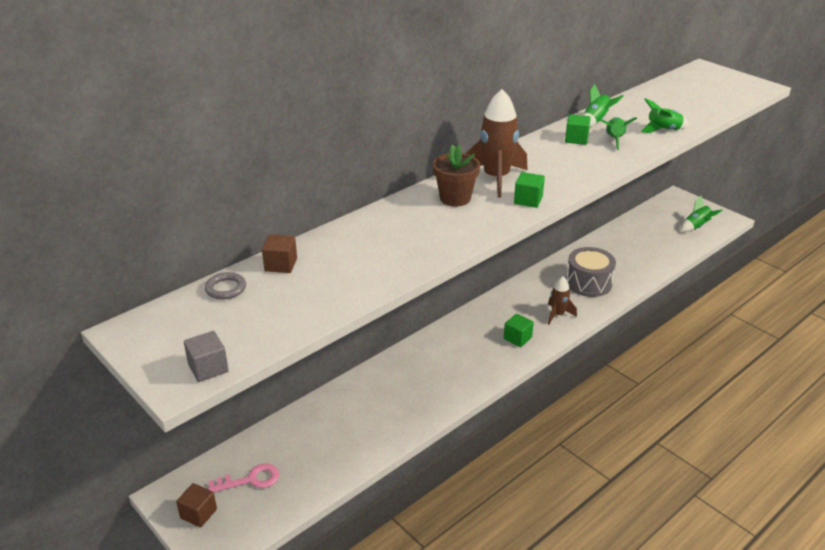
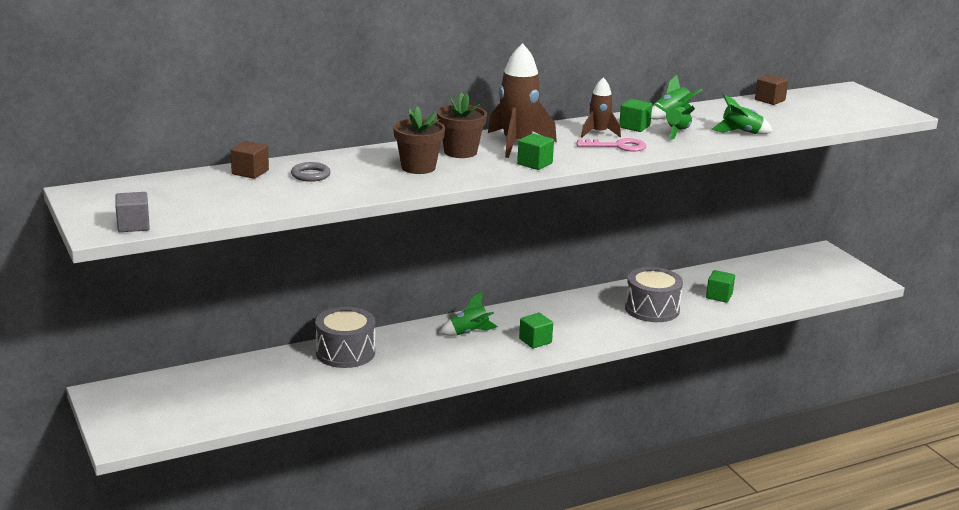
camera: 15 degrees right, 10 degrees down
brown cube [176,483,217,527] -> brown cube moved to [755,74,788,105]
grey ring [205,272,246,300] -> grey ring moved to [291,162,331,182]
pink key [208,463,279,492] -> pink key moved to [576,138,646,152]
brown rocket [548,276,577,324] -> brown rocket moved to [581,77,621,137]
green rocket [681,196,723,232] -> green rocket moved to [439,292,498,336]
none -> grey drum [315,307,375,368]
none -> brown flower pot [393,107,445,174]
none -> green cube [706,270,735,303]

